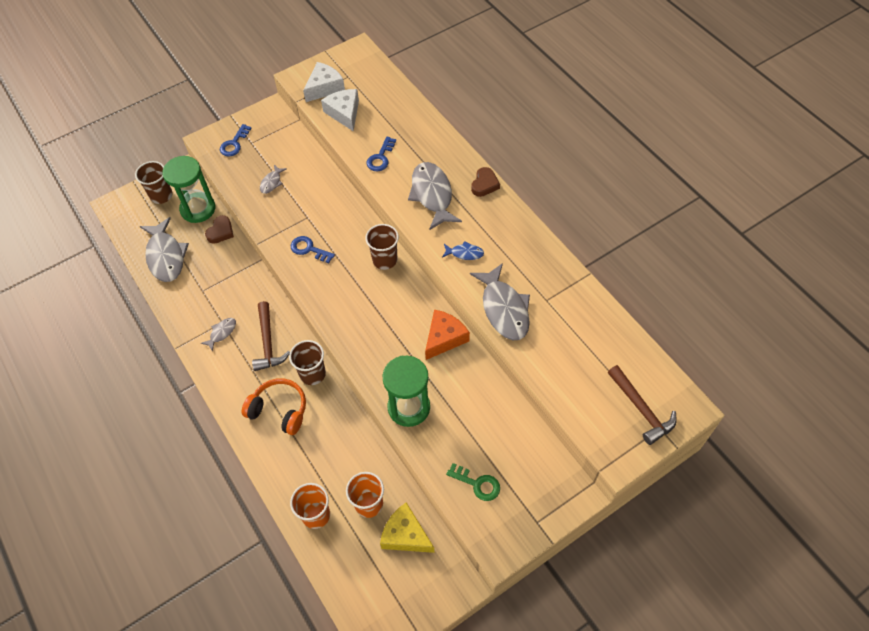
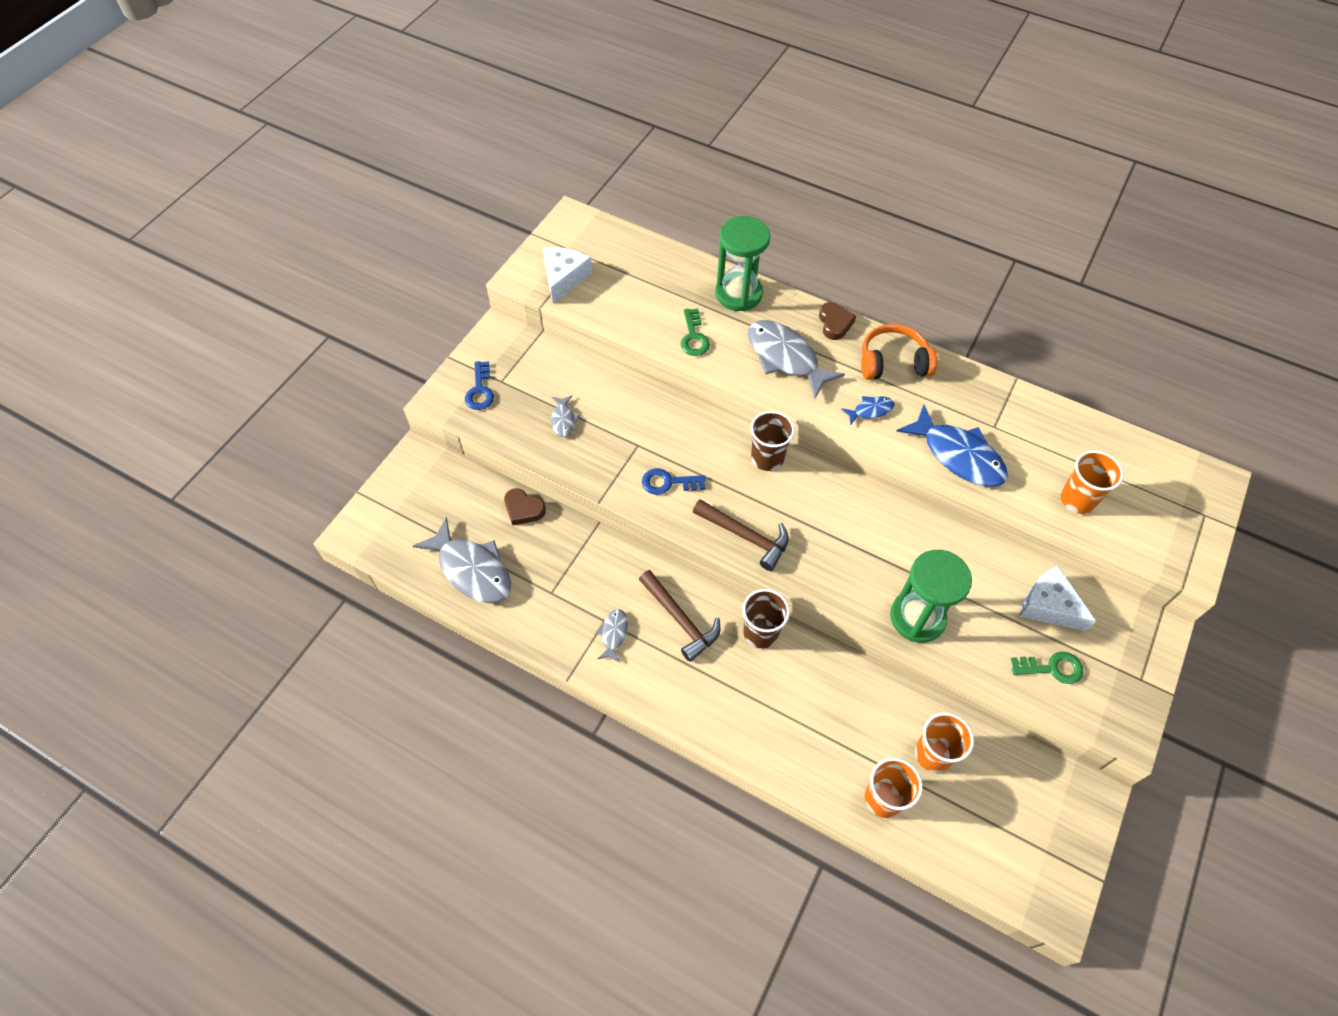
camera: 30 degrees left, 0 degrees up
brown cup [135,161,173,204] -> none
green hourglass [162,156,215,223] -> green hourglass moved to [715,216,770,311]
brown heart [205,215,234,244] -> brown heart turned 120 degrees clockwise [504,488,546,525]
orange headphones [242,378,306,435] -> orange headphones moved to [861,324,937,380]
white cheese [321,89,359,131] -> white cheese moved to [1020,565,1096,631]
blue key [367,137,396,171] -> green key [681,309,710,356]
yellow cheese [380,502,435,553] -> none
orange cheese [425,310,470,360] -> none
grey fish [470,263,530,340] -> blue fish [896,405,1008,487]
brown hammer [608,365,677,445] -> brown hammer moved to [693,499,789,571]
none -> orange cup [1060,450,1124,514]

